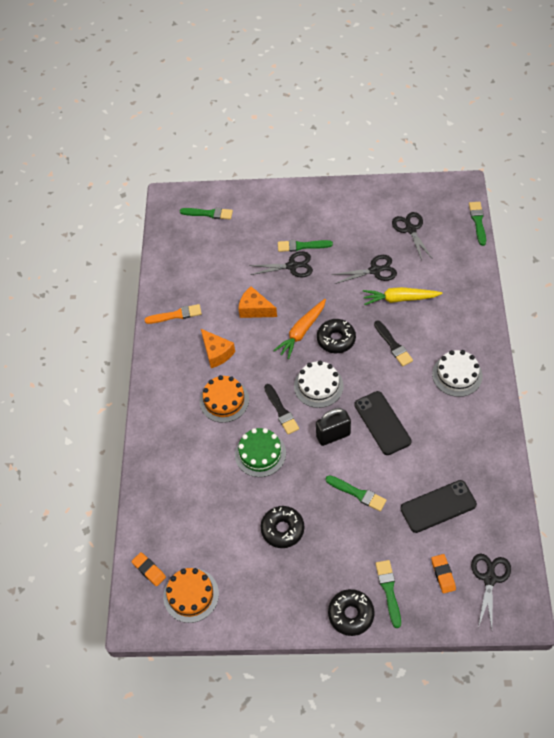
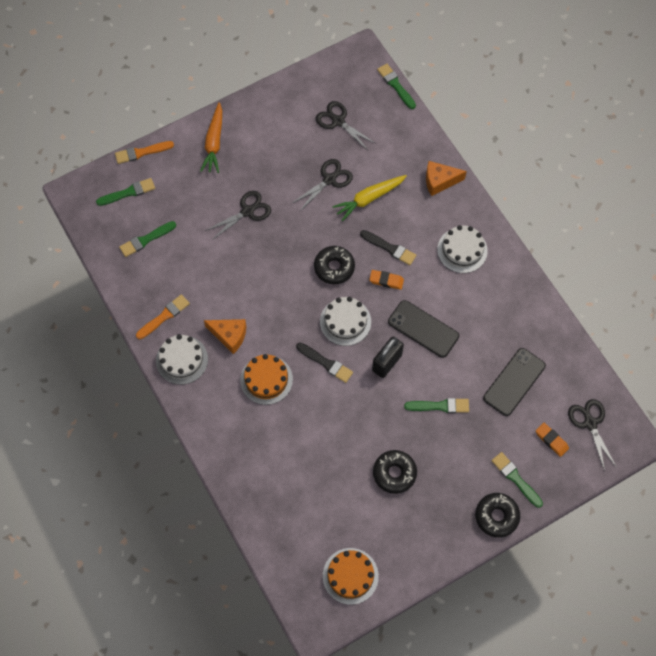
camera: 35 degrees left, 10 degrees up
orange eraser [132,552,166,586] -> orange eraser moved to [369,270,404,290]
green cake [235,428,286,477] -> none
orange cheese [238,286,277,318] -> orange cheese moved to [426,161,467,196]
orange carrot [273,299,326,359] -> orange carrot moved to [200,102,222,173]
green brush [278,240,333,252] -> green brush moved to [119,221,176,257]
none -> orange brush [115,141,174,164]
none -> white cake [156,334,208,385]

